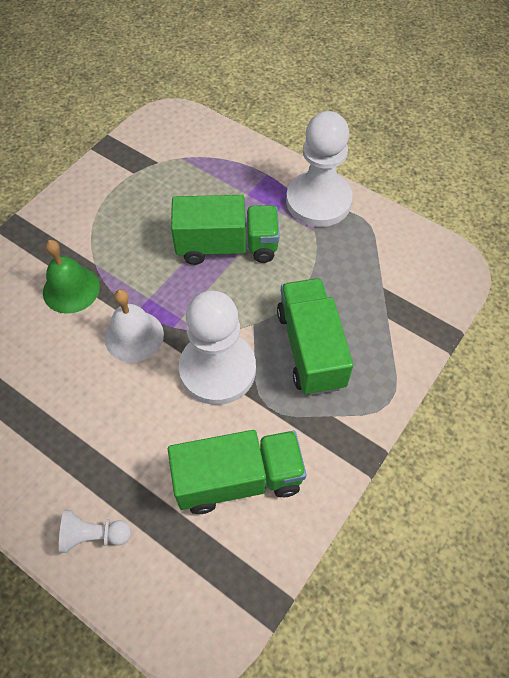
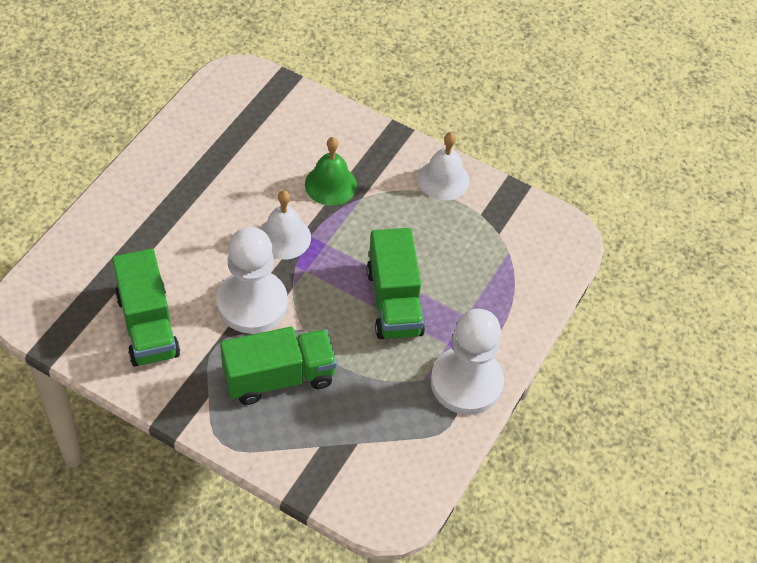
camera: 80 degrees right, 5 degrees down
white pawn [59,510,131,553] -> none
none -> white bell [418,132,470,200]

